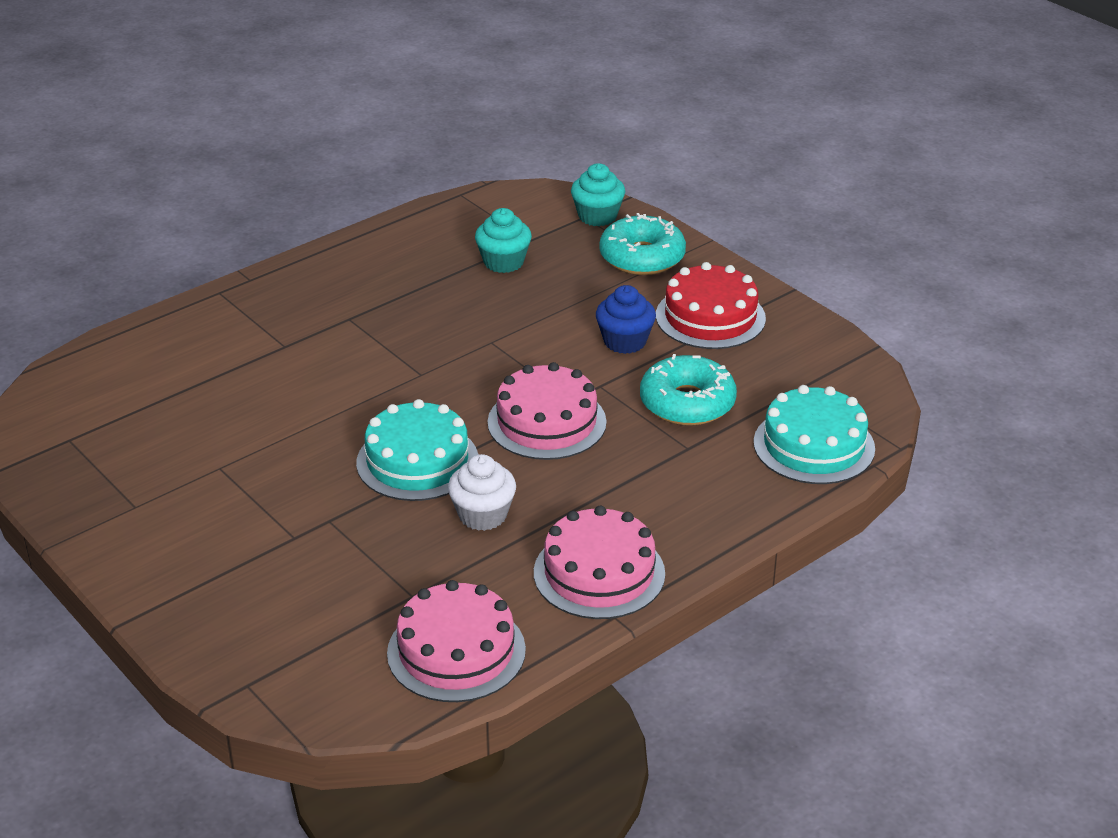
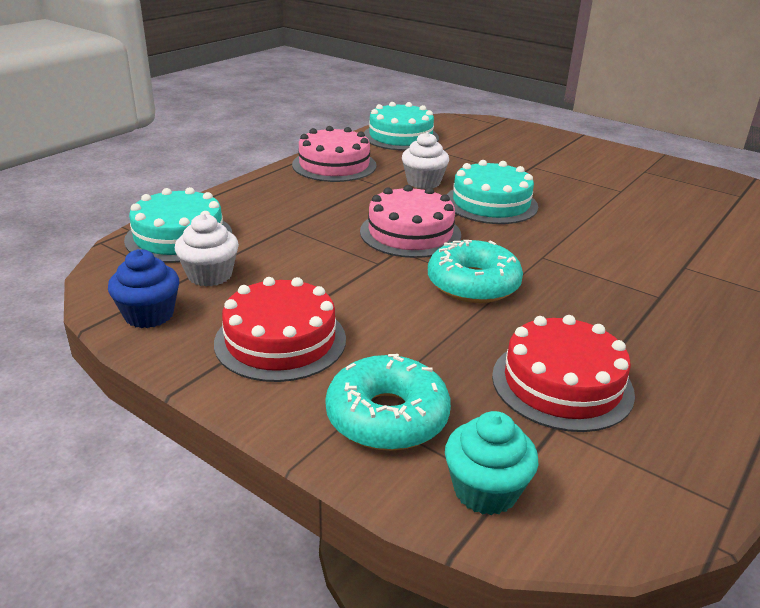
camera: 165 degrees right, 5 degrees down
pink cake [387,580,526,702] -> turquoise cake [364,102,439,151]
turquoise cupcake [475,208,532,273] -> red cake [492,315,635,432]
blue cupcake [596,285,656,354] -> blue cupcake moved to [108,249,179,328]
turquoise donut [640,354,737,426] -> turquoise donut moved to [428,240,523,303]
none -> white cupcake [175,214,239,287]

